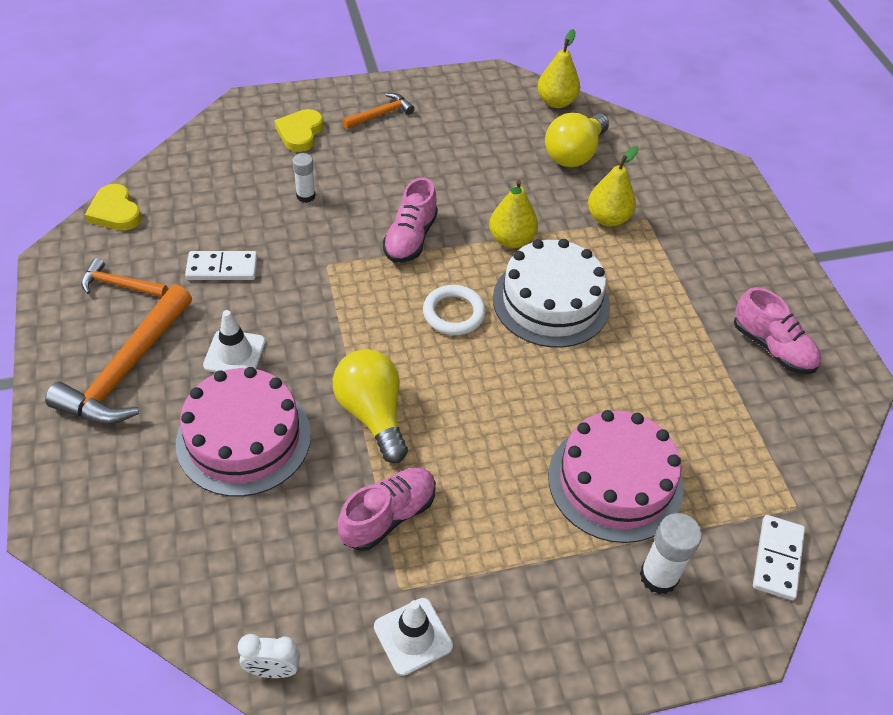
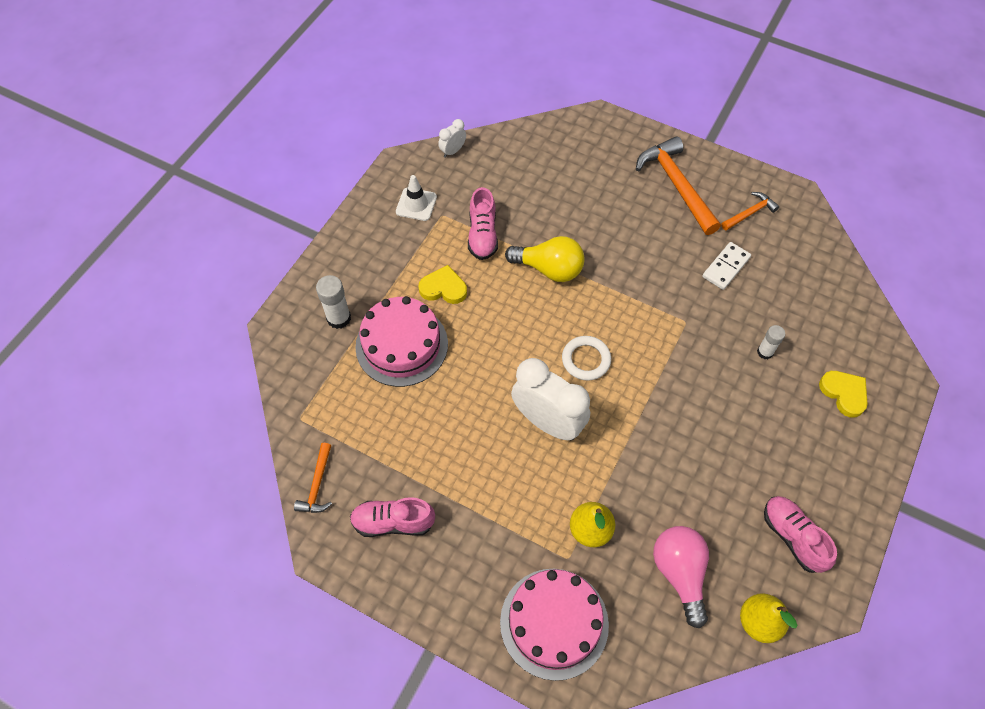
camera: 135 degrees right, 10 degrees up
yellow heart [85,184,142,231] -> yellow heart moved to [419,265,467,304]
pink cake [176,367,311,497] -> pink cake moved to [500,569,609,681]
white traffic cone [203,310,266,373] -> none
orange hammer [342,93,415,129] -> orange hammer moved to [294,443,332,513]
pink shoe [383,177,438,263] -> pink shoe moved to [764,496,837,573]
yellow pear [489,180,538,248] -> none
white cake [493,239,610,348] -> white clock [511,358,590,440]
yellow light bulb [545,113,609,167] -> pink light bulb [653,526,709,628]
white domino [753,515,805,600] -> none

